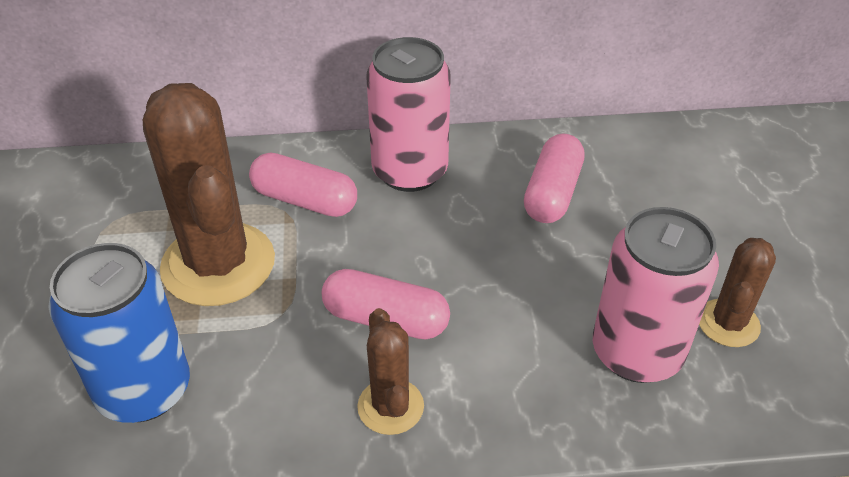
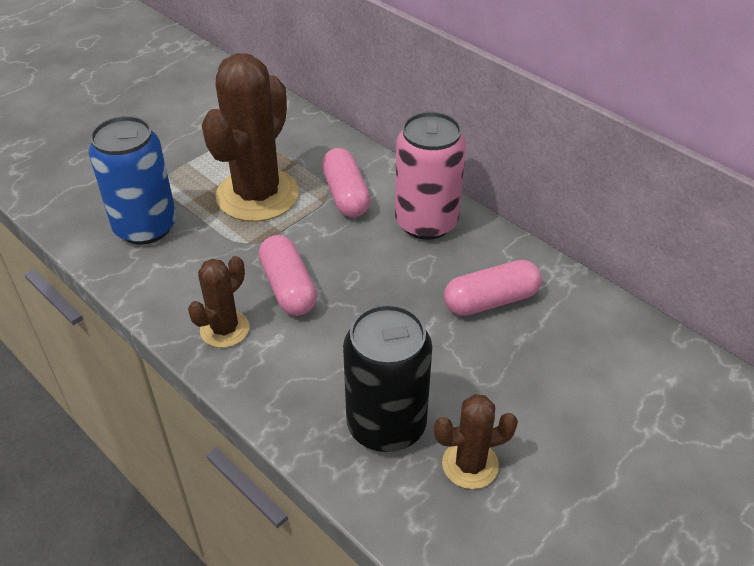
camera: 50 degrees right, 0 degrees up
pink can [593,207,719,383] -> black can [343,304,432,452]

